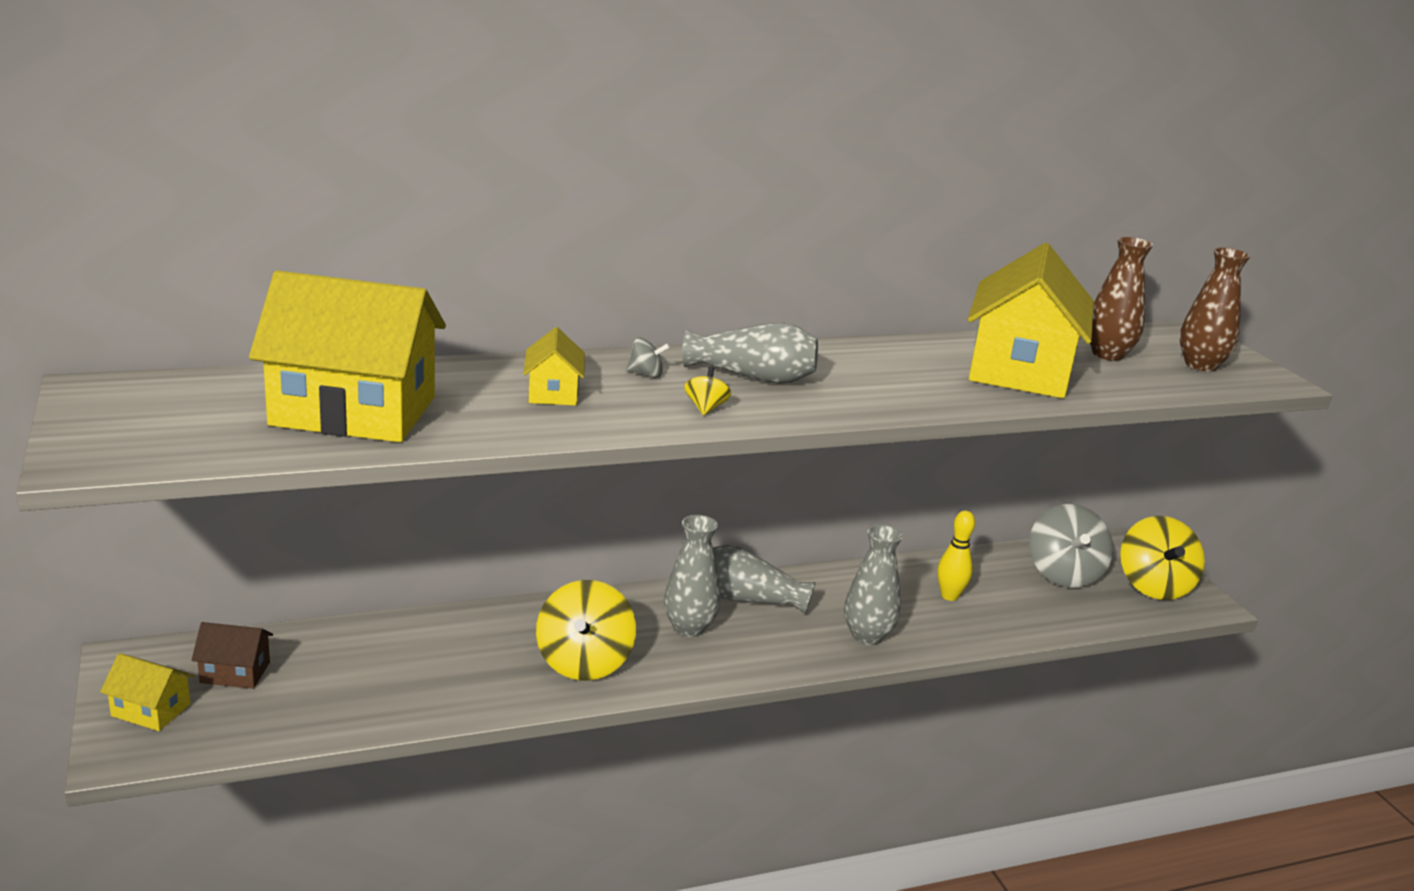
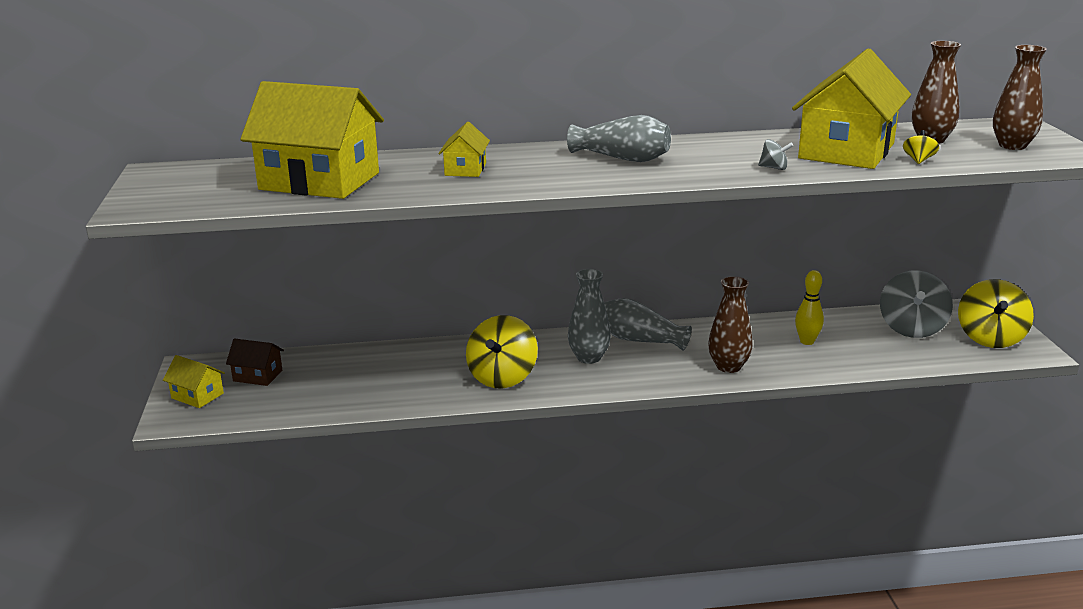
camera: 15 degrees right, 0 degrees up
grey spinning top [626,338,670,378] -> grey spinning top moved to [758,139,793,170]
yellow spinning top [684,366,731,415] -> yellow spinning top moved to [903,130,939,164]
grey vase [844,524,903,645] -> brown vase [708,276,753,373]

